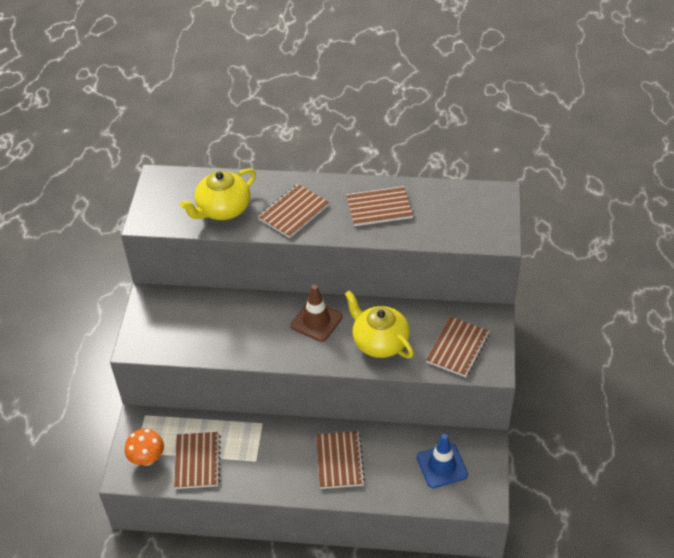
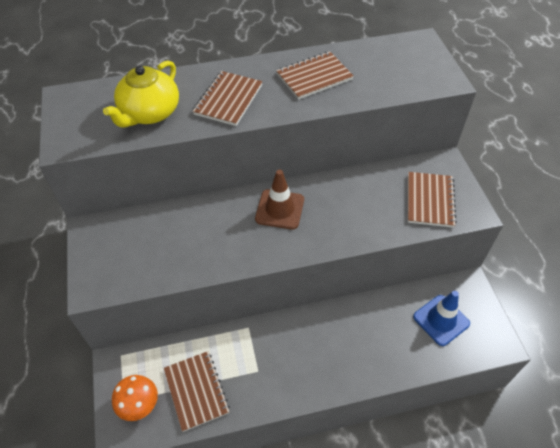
camera: 20 degrees left, 5 degrees up
brown notebook [316,431,365,489] -> none
yellow teapot [345,290,414,358] -> none

